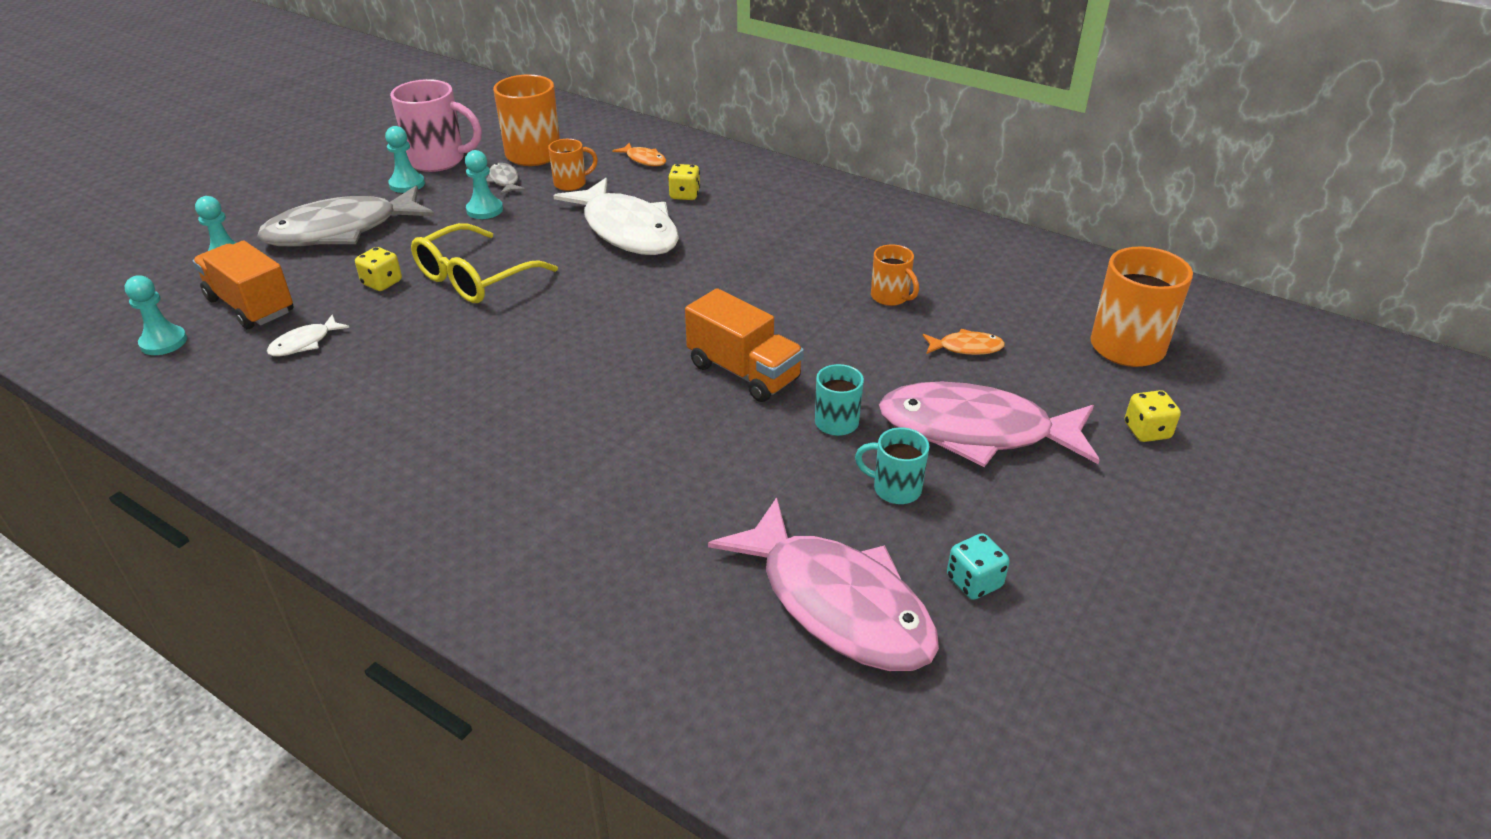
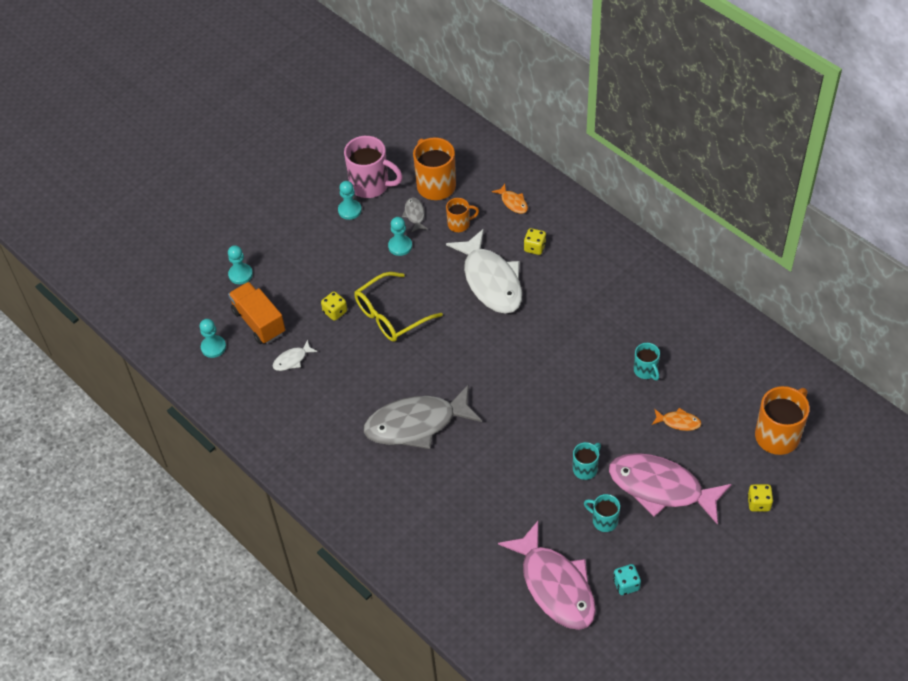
camera: 15 degrees right, 15 degrees up
grey fish [257,186,435,246] -> grey fish moved to [364,384,482,449]
orange truck [685,288,804,402] -> none
orange mug [871,244,919,306] -> turquoise mug [634,343,660,380]

